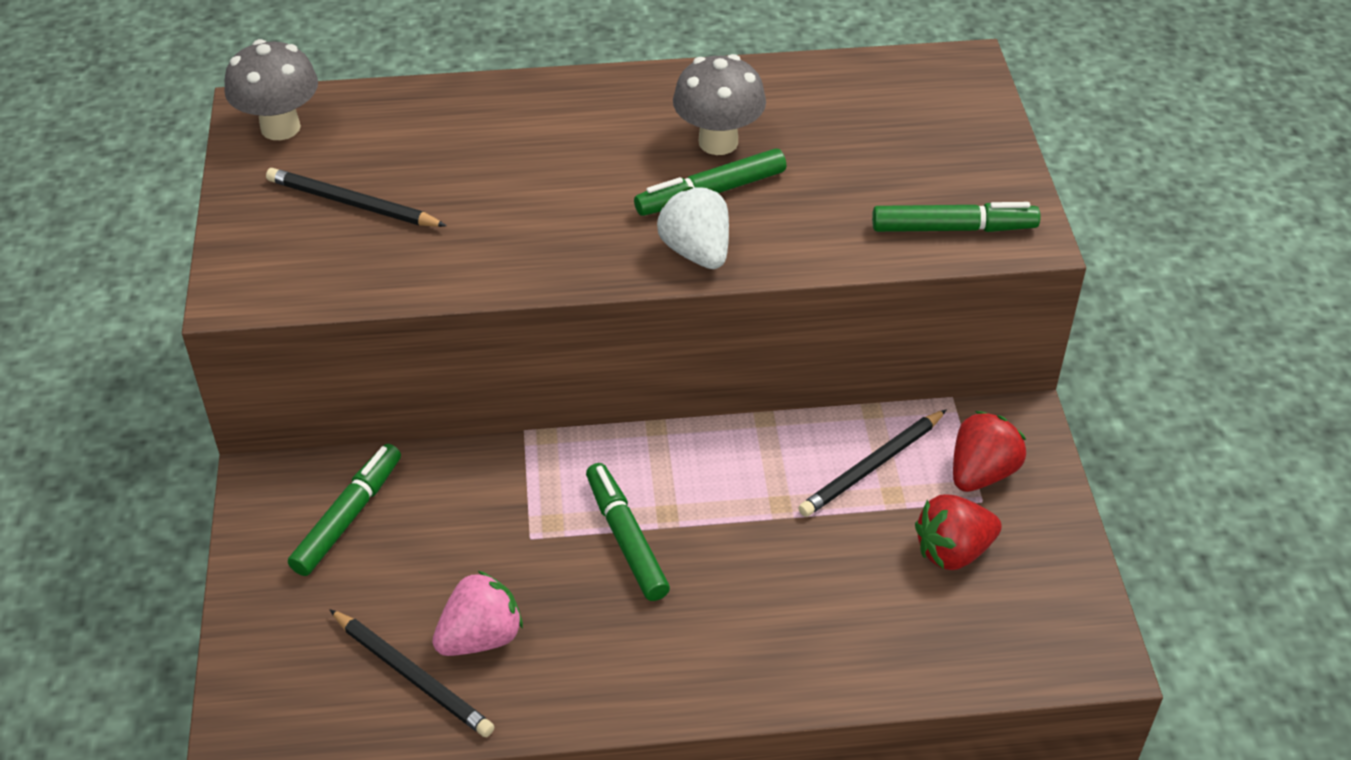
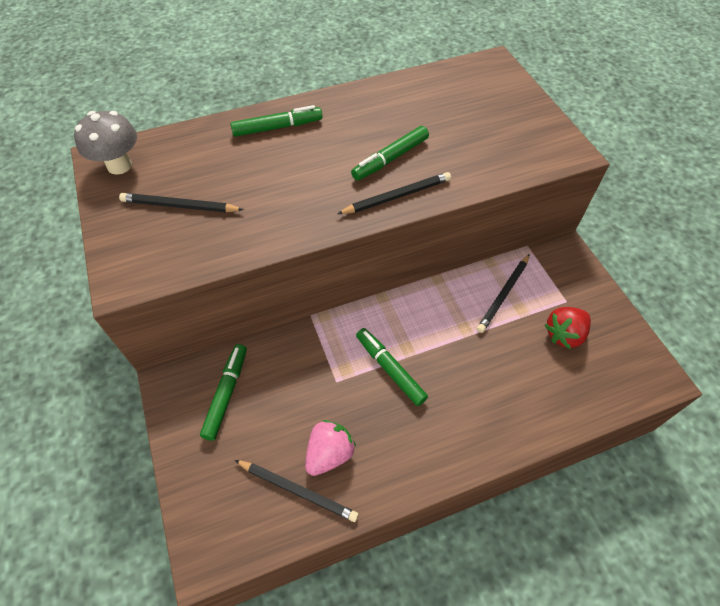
camera: 15 degrees left, 10 degrees up
white strawberry [657,187,729,269] -> black pencil [337,172,451,214]
grey mushroom [673,54,766,155] -> none
green marker [872,202,1041,232] -> green marker moved to [230,105,322,137]
red strawberry [953,411,1026,492] -> none

